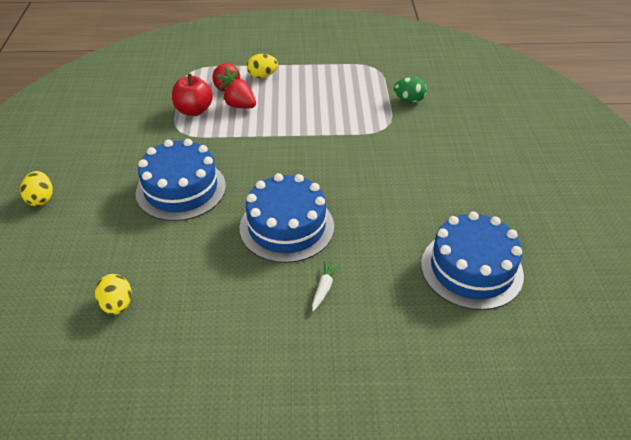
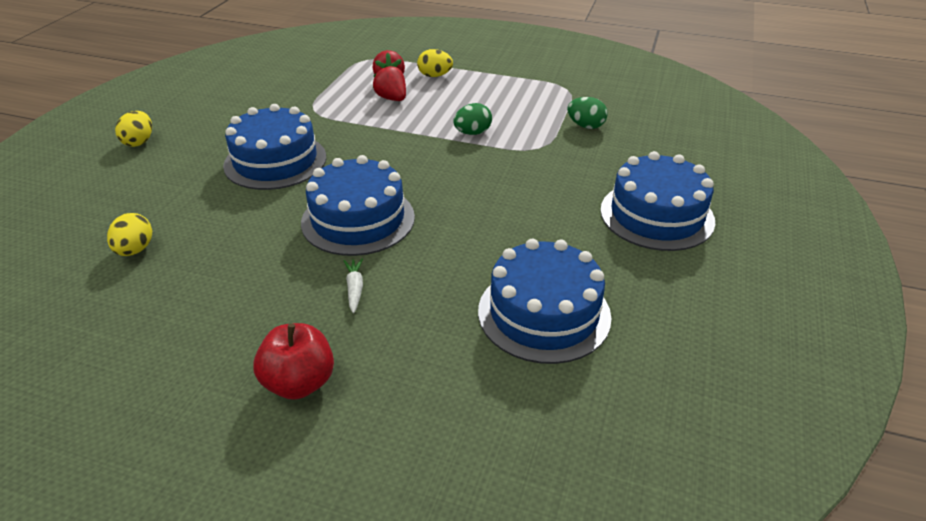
camera: 20 degrees right, 5 degrees down
red apple [172,74,213,116] -> red apple moved to [253,323,334,400]
white carrot [312,261,340,311] -> white carrot turned 45 degrees counterclockwise [344,258,363,313]
none -> green egg [453,103,492,135]
none -> blue cake [600,151,715,251]

